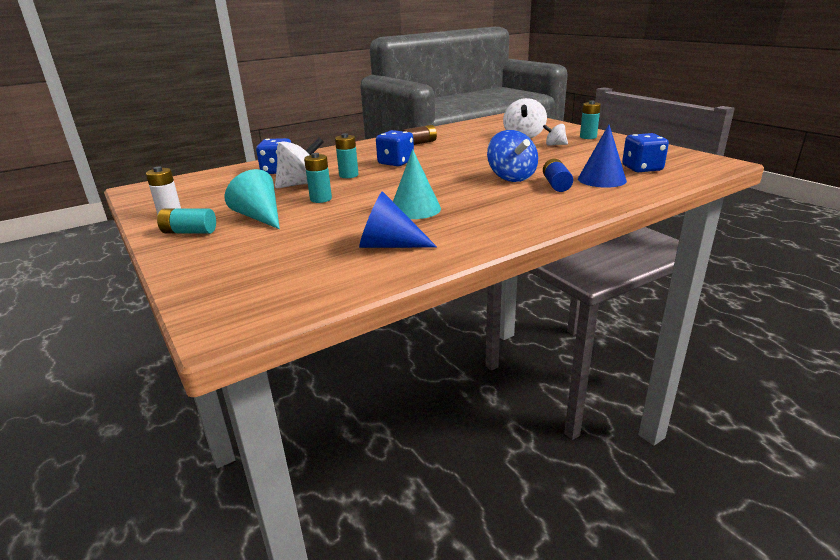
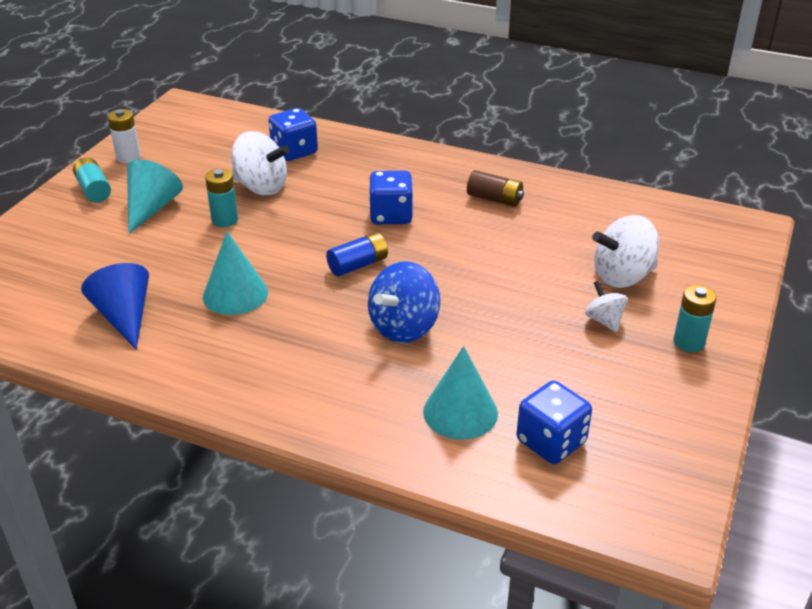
camera: 55 degrees right, 10 degrees up
turquoise battery [335,133,358,178] -> none
blue battery [543,159,573,192] -> blue battery moved to [326,232,388,276]
blue cone [578,125,627,188] -> turquoise cone [423,346,498,440]

